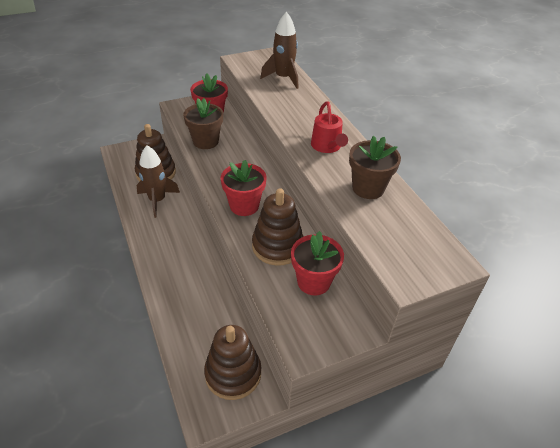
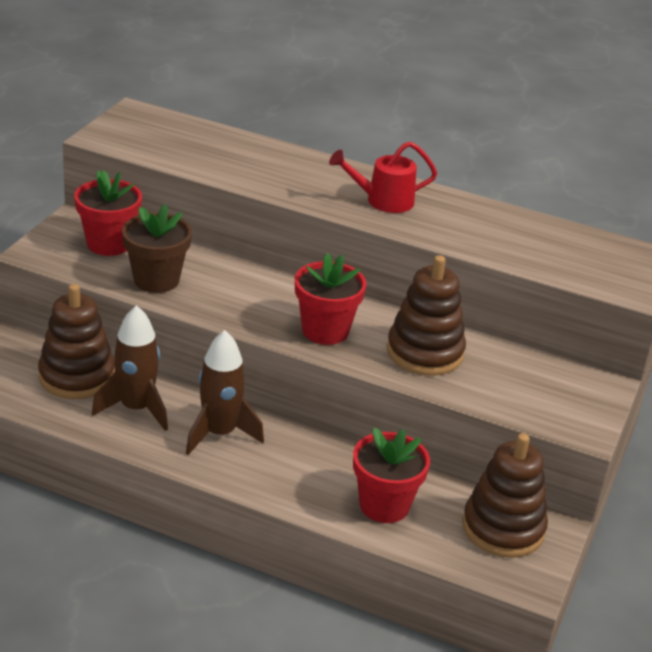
camera: 45 degrees left, 10 degrees down
brown rocket [260,12,298,89] -> brown rocket moved to [186,330,264,455]
red flower pot [291,231,344,296] -> red flower pot moved to [353,427,430,523]
red watering can [311,101,348,153] -> red watering can turned 135 degrees clockwise [329,142,437,213]
brown flower pot [349,136,401,199] -> none

